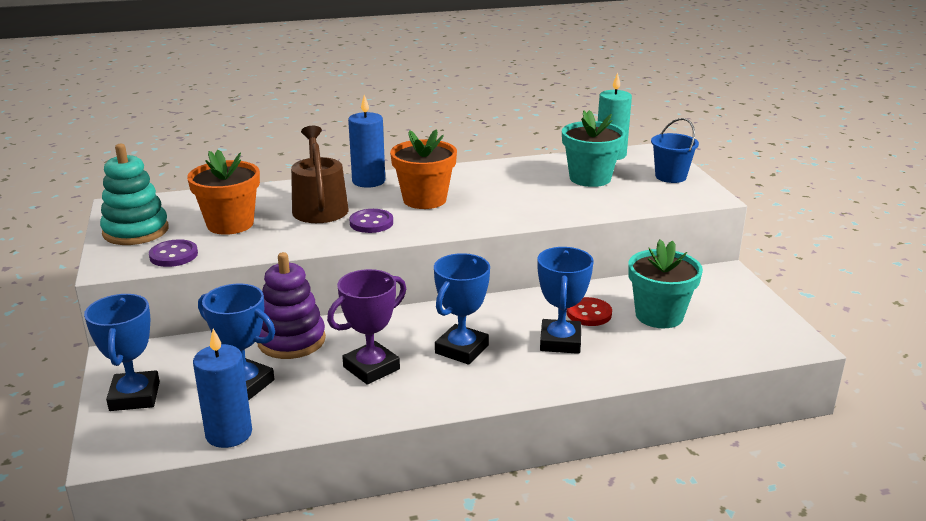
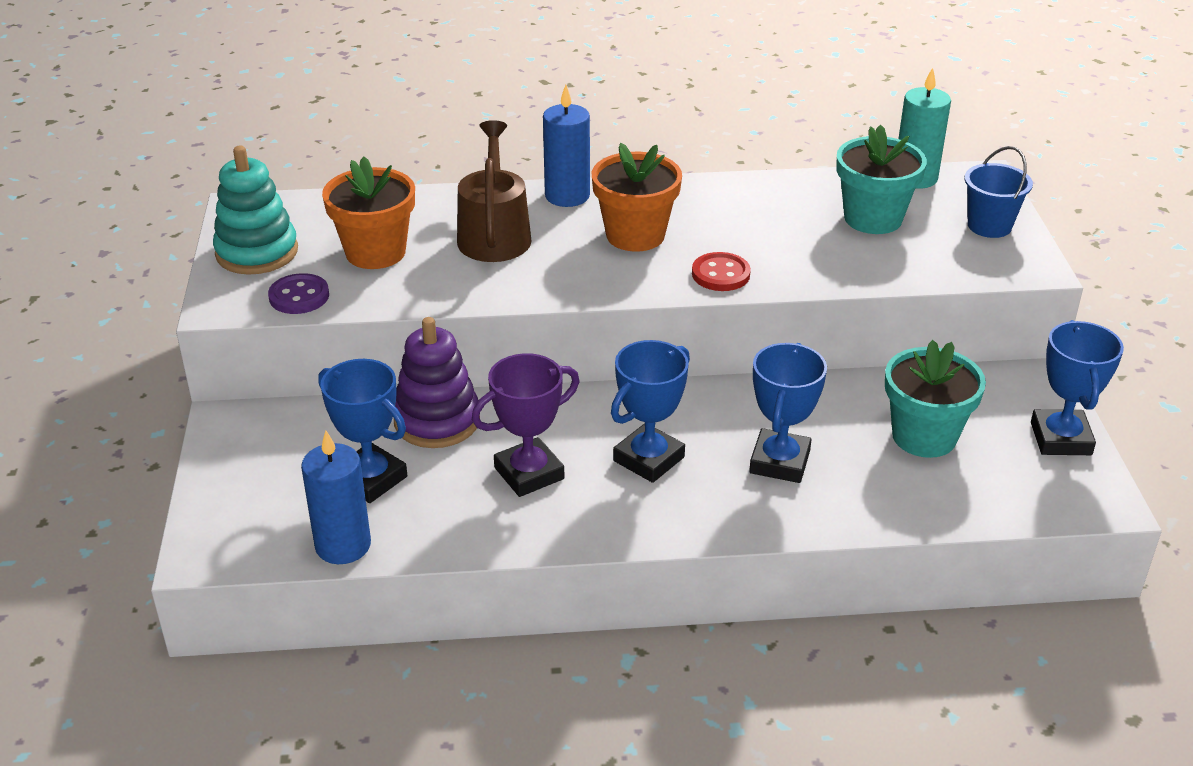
camera: 10 degrees right, 10 degrees up
blue trophy [84,294,160,411] -> blue trophy moved to [1031,320,1124,455]
purple button [349,209,393,233] -> none
red button [567,297,612,326] -> red button moved to [692,252,751,291]

